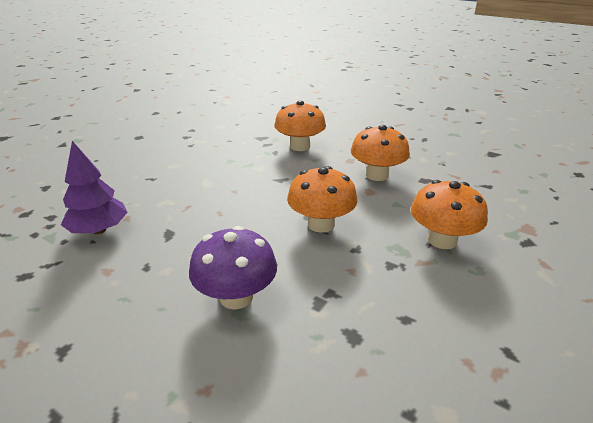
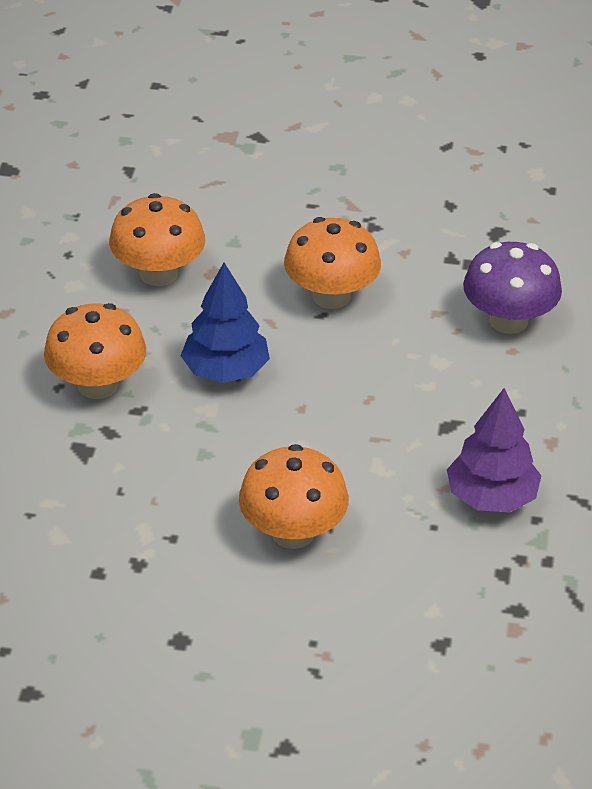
camera: 115 degrees left, 10 degrees up
orange mushroom [411,180,488,249] -> orange mushroom moved to [239,444,349,549]
none -> blue tree [181,263,270,383]

